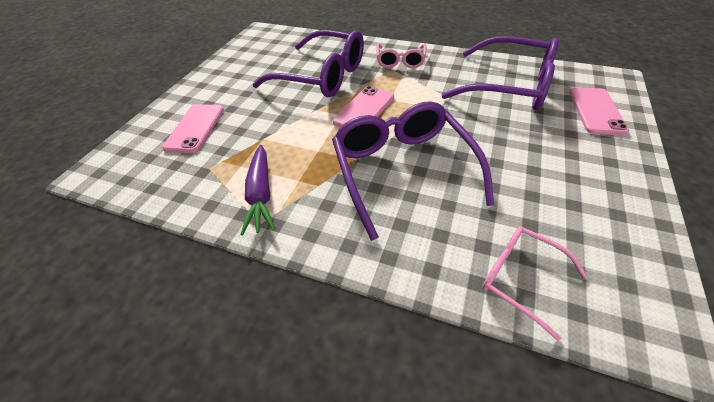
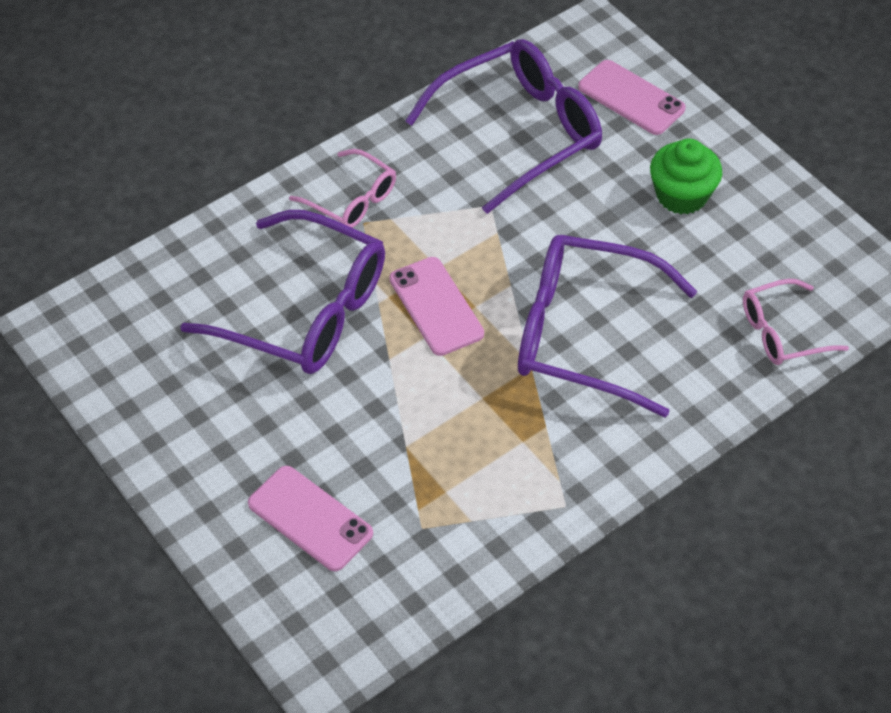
camera: 60 degrees left, 5 degrees up
purple carrot [240,145,275,236] -> none
purple glasses [253,30,364,97] -> purple glasses turned 60 degrees clockwise [180,210,385,374]
none -> green cupcake [650,139,722,214]

